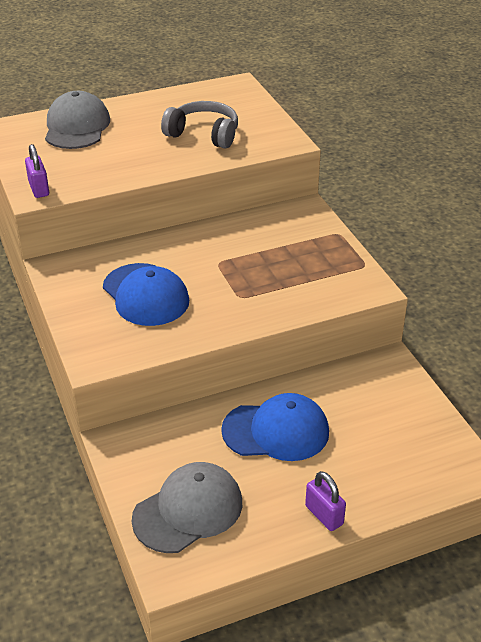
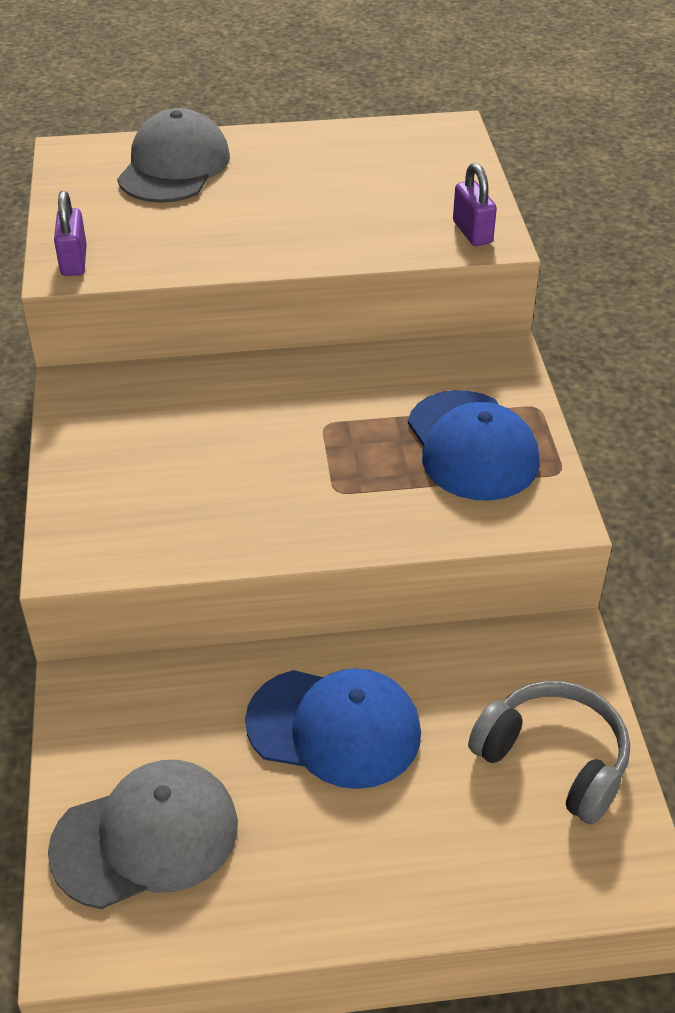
camera: 15 degrees right, 5 degrees up
blue cap [103,263,189,326] -> blue cap moved to [408,390,540,501]
grey headphones [161,101,238,148] -> grey headphones moved to [468,681,630,825]
purple padlock [305,471,346,531] -> purple padlock moved to [453,163,497,246]

